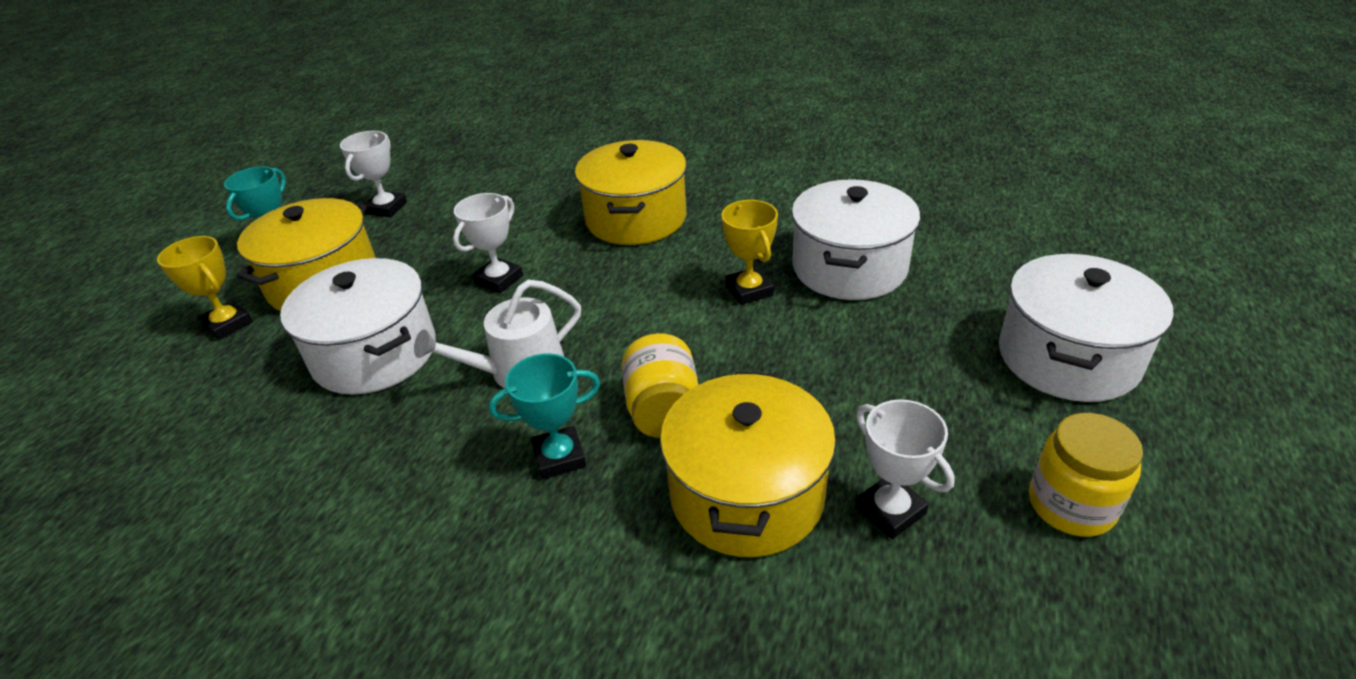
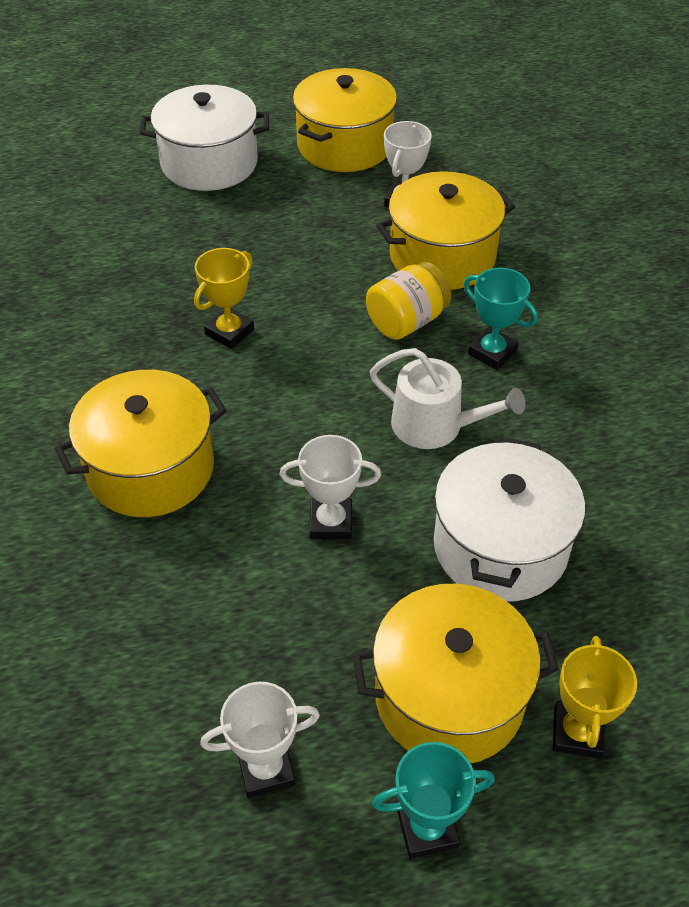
camera: 125 degrees left, 10 degrees up
white pot [791,179,920,300] -> none
yellow jar [1029,413,1143,537] -> yellow pot [293,68,397,172]

